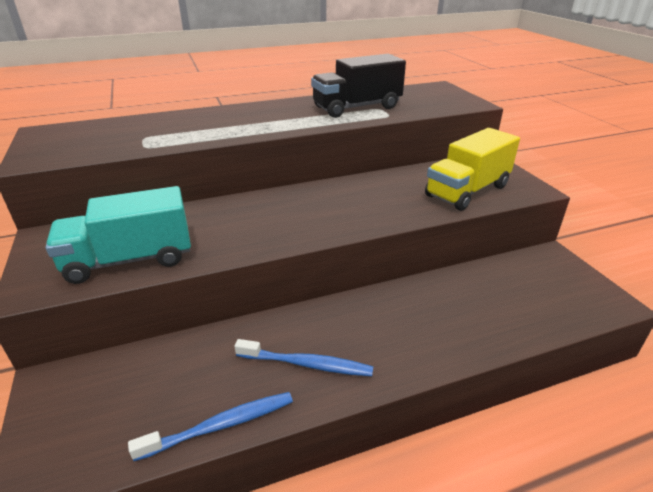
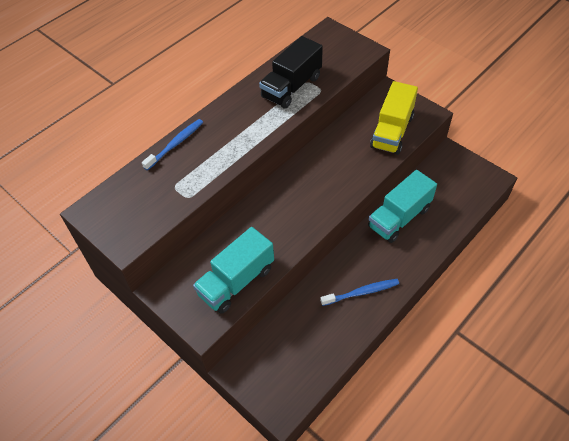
camera: 25 degrees left, 20 degrees up
blue toothbrush [128,392,293,461] -> blue toothbrush moved to [142,119,203,171]
none -> turquoise truck [368,170,437,243]

